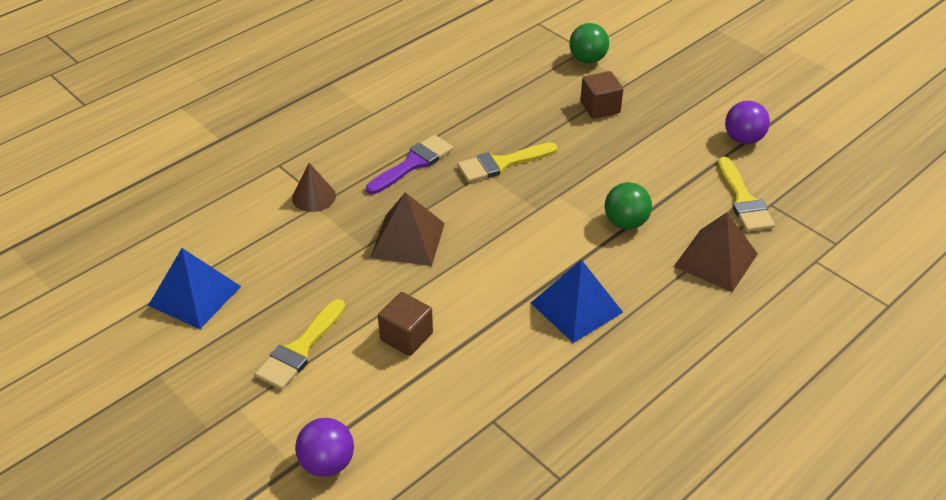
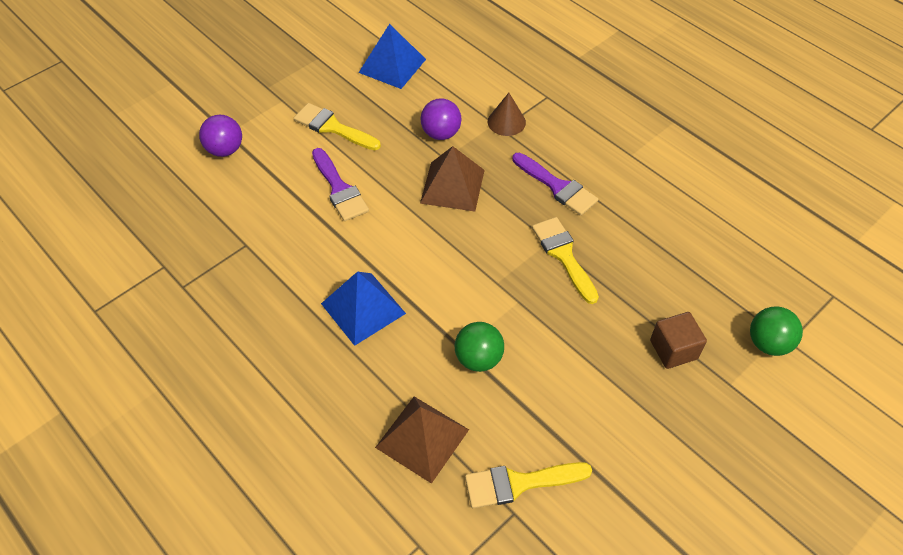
camera: 90 degrees right, 10 degrees up
brown cube [378,292,433,356] -> purple brush [312,148,369,221]
purple ball [725,101,770,144] -> purple ball moved to [421,98,461,140]

